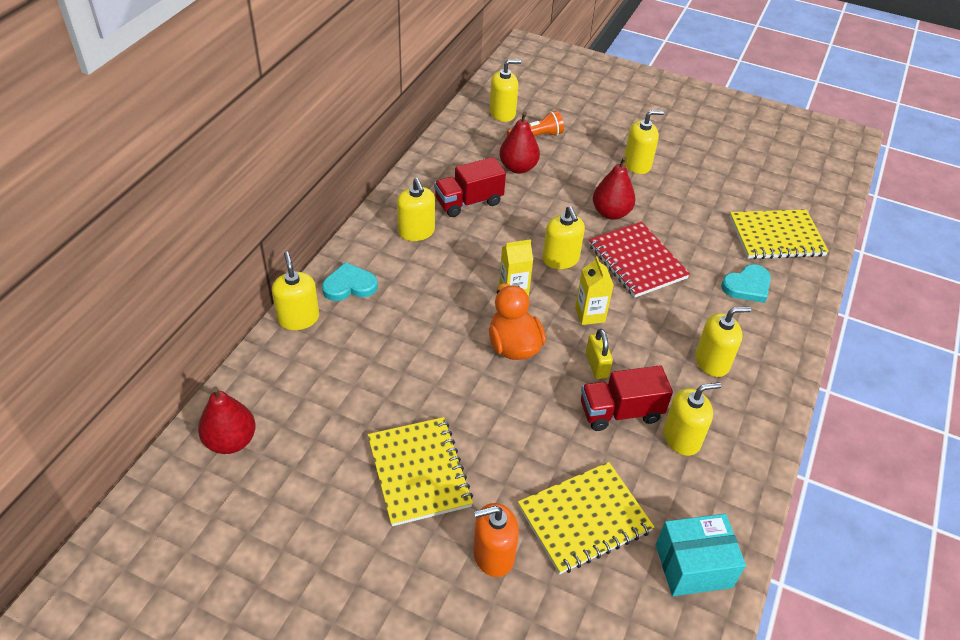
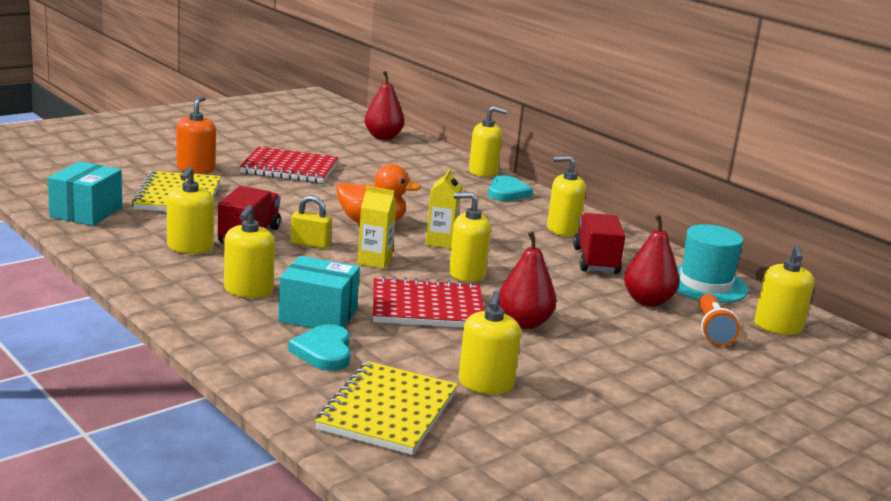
camera: 115 degrees right, 25 degrees down
yellow notebook [368,417,473,526] -> red notebook [240,147,338,183]
yellow soap dispenser [624,110,664,174] -> yellow soap dispenser moved to [459,291,521,394]
none -> turquoise box [278,256,360,328]
none -> turquoise hat [676,224,749,303]

